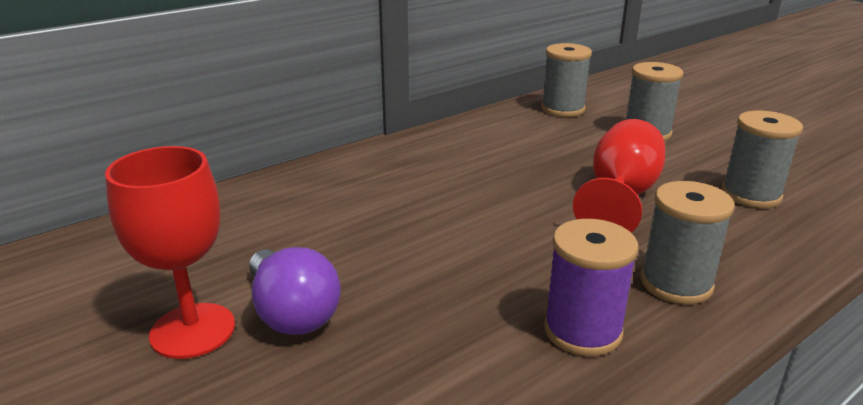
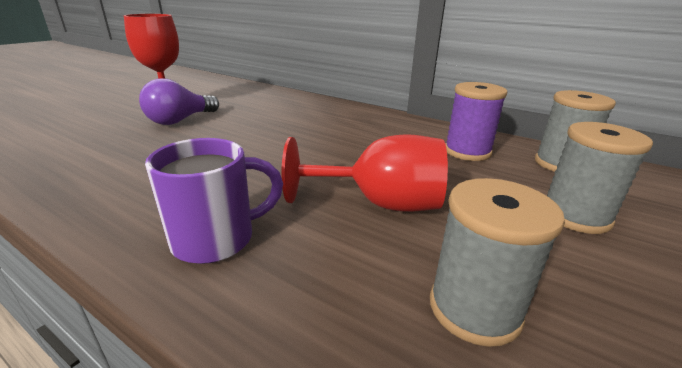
camera: 70 degrees right, 0 degrees up
purple spool [544,219,638,356] -> purple spool moved to [446,82,507,161]
grey spool [641,181,735,304] -> purple mug [145,138,283,264]

